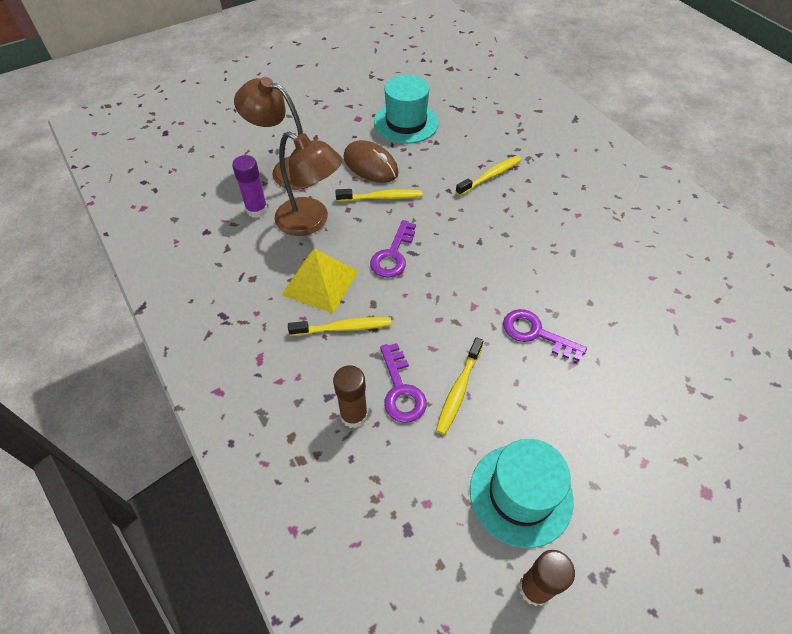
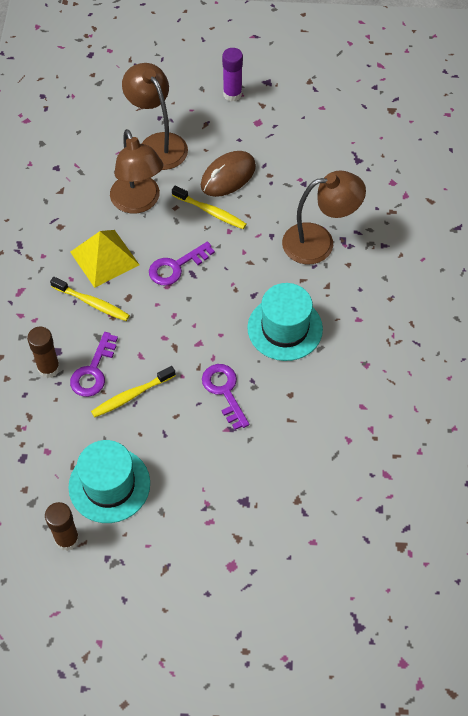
camera: 35 degrees right, 5 degrees up
purple glue stick [232,155,268,218] -> purple glue stick moved to [222,48,243,102]
brown mouse [344,140,399,183] -> brown mouse turned 60 degrees clockwise [201,151,256,197]
turquoise hat [374,75,439,144] -> turquoise hat moved to [247,283,323,361]
yellow toothbrush [456,156,521,196] -> brown lamp [282,170,366,264]

